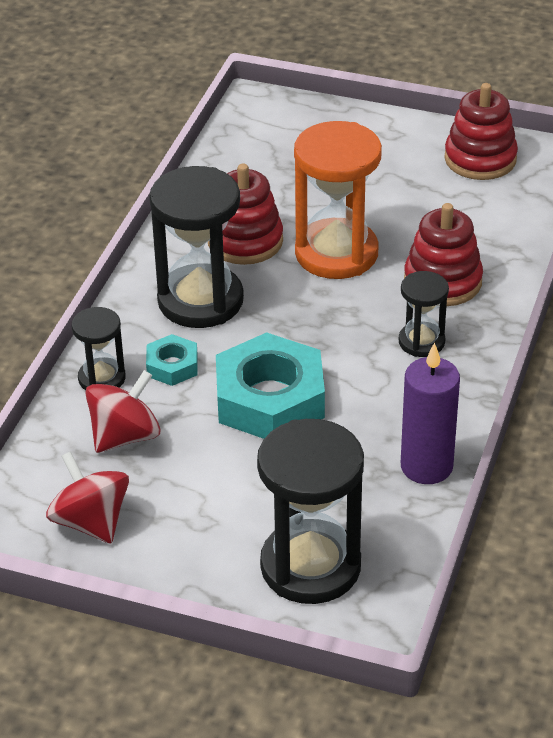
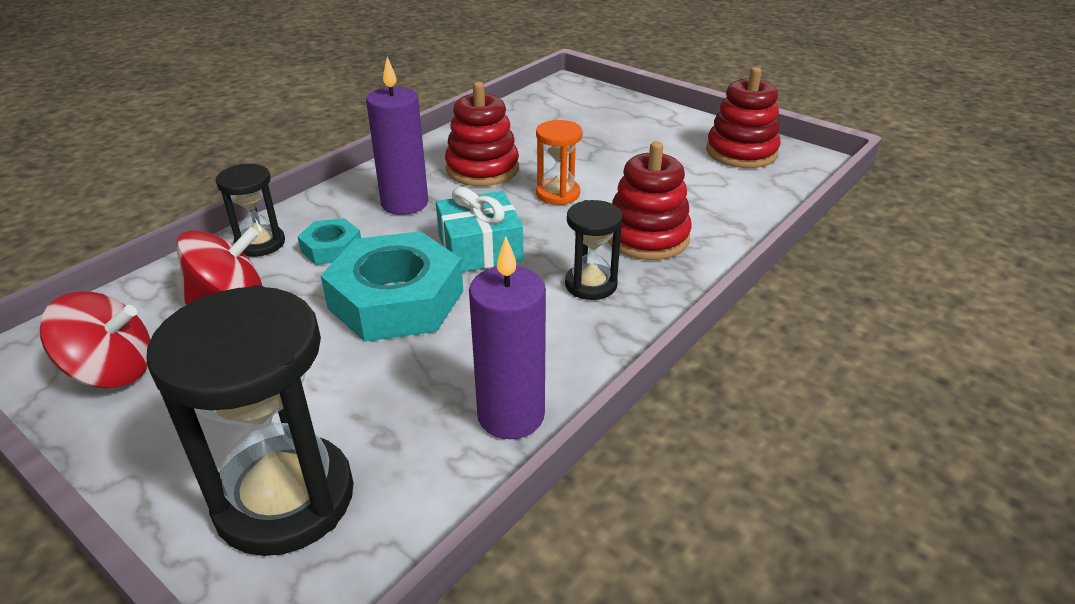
camera: 20 degrees right, 5 degrees down
red spinning top [46,451,129,544] -> red spinning top turned 105 degrees clockwise [40,292,150,388]
black hourglass [149,166,244,328] -> purple candle [366,57,428,215]
orange hourglass [294,121,382,279] -> orange hourglass [536,120,583,205], size x0.53
none -> turquoise gift [436,187,523,272]

